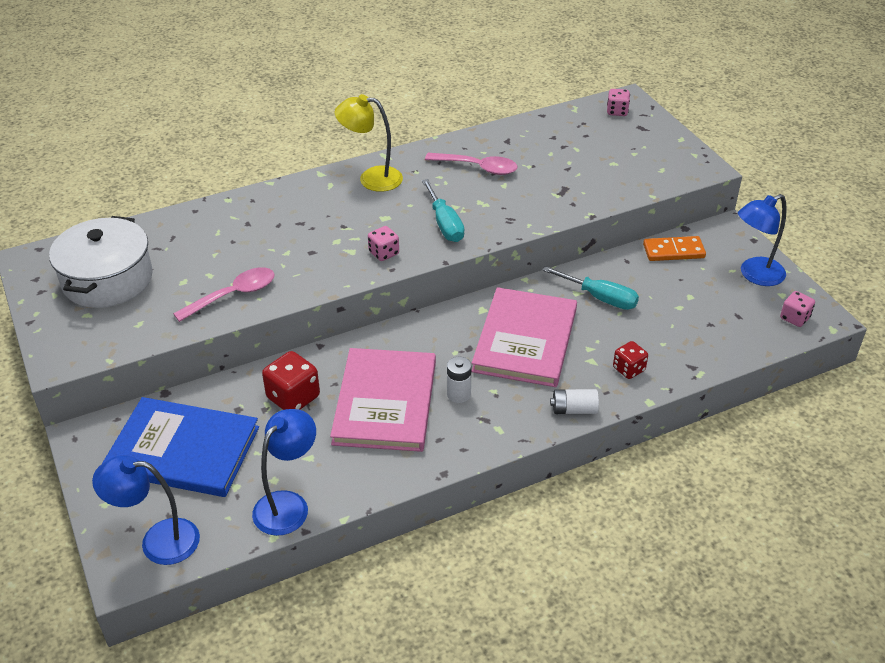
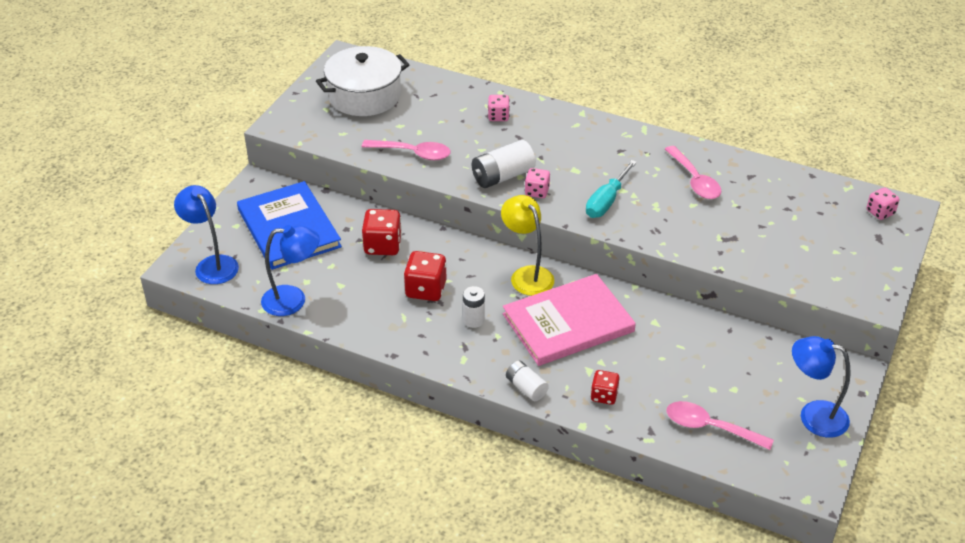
camera: 50 degrees right, 0 degrees up
pink book [330,348,436,452] -> red dice [404,251,447,301]
yellow lamp [335,94,403,192] -> yellow lamp moved to [501,195,554,296]
turquoise screwdriver [542,266,639,310] -> none
orange domino [643,236,706,261] -> none
pink dice [780,291,815,327] -> pink dice moved to [488,95,510,121]
none -> white battery [472,140,536,188]
none -> pink spoon [666,401,774,450]

